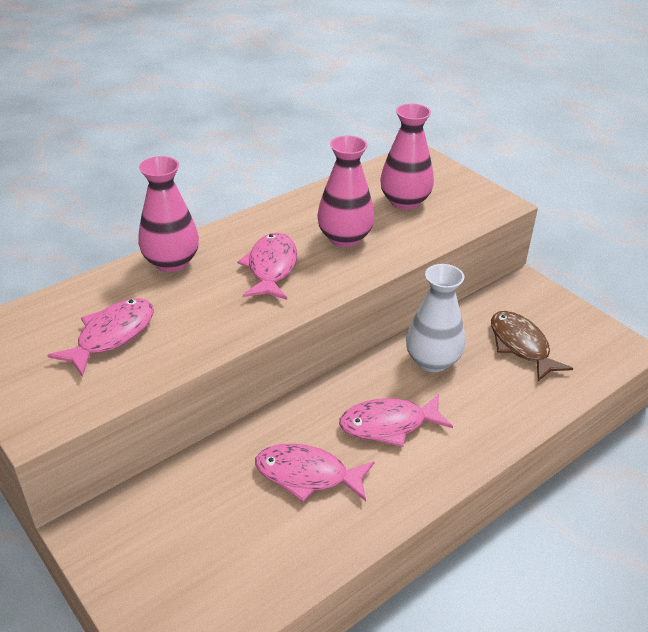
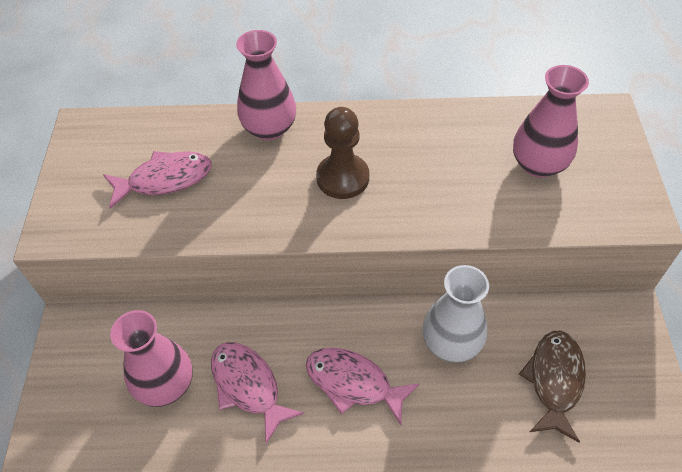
camera: 40 degrees right, 15 degrees up
pink fish [237,233,297,300] -> brown pawn [316,107,369,199]
pink vase [317,135,374,247] -> pink vase moved to [110,310,193,407]

